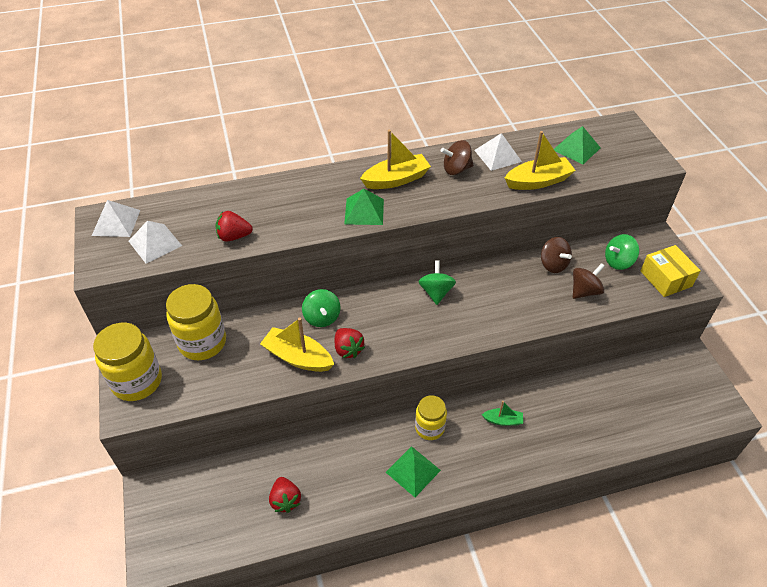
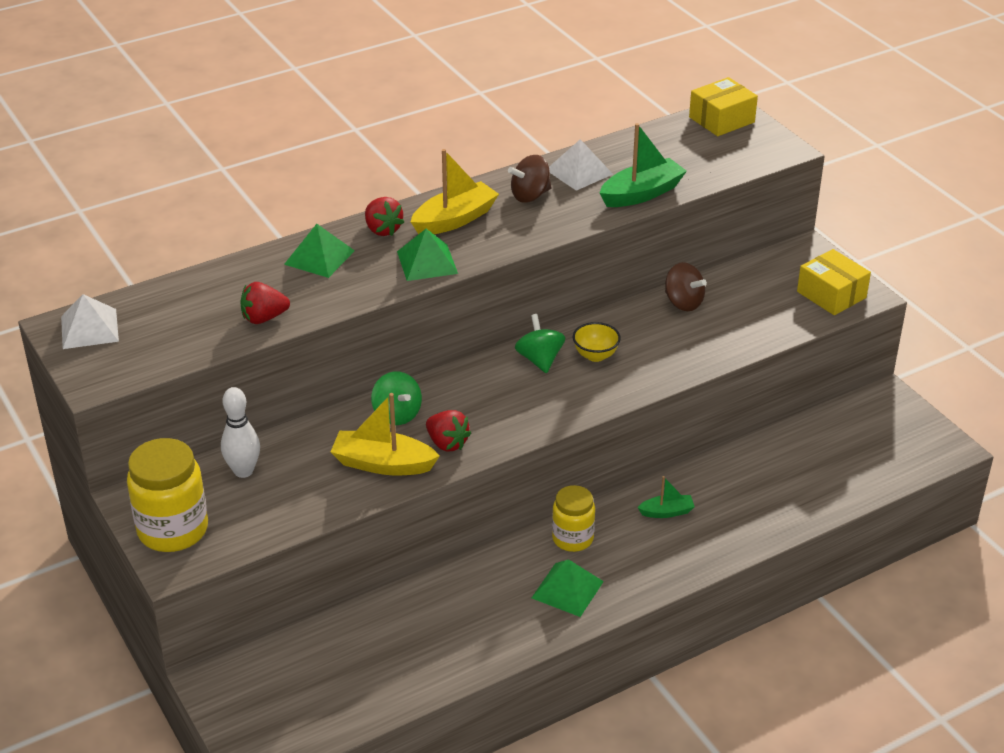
camera: 15 degrees left, 10 degrees down
white pyramid [129,221,182,264] -> none
yellow jar [166,284,226,360] -> white bowling pin [221,387,260,478]
red strawberry [269,477,301,513] -> red strawberry moved to [365,197,404,236]
yellow boat [505,131,576,190] -> green boat [600,123,687,207]
green pyramid [554,126,601,164] -> green pyramid moved to [284,224,355,278]
brown spinning top [573,263,605,299] -> none
green spinning top [605,234,639,270] -> none
none -> yellow bowl [573,322,621,362]
none -> yellow box [689,77,758,136]

